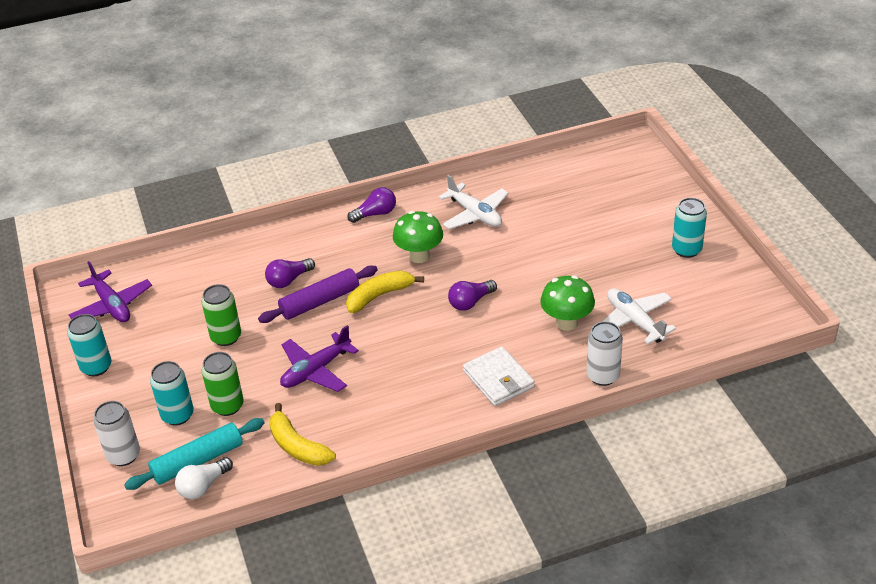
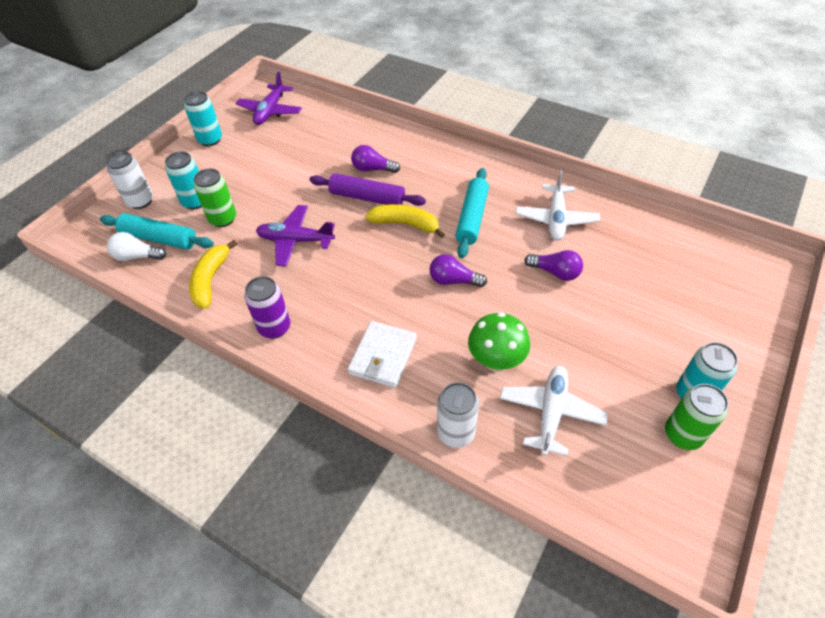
camera: 50 degrees right, 10 degrees up
green can [202,284,241,346] -> green can moved to [665,384,729,450]
purple light bulb [347,187,396,223] -> purple light bulb moved to [524,250,583,281]
green mushroom [393,211,443,263] -> turquoise rolling pin [455,168,489,258]
none -> purple can [245,276,290,339]

